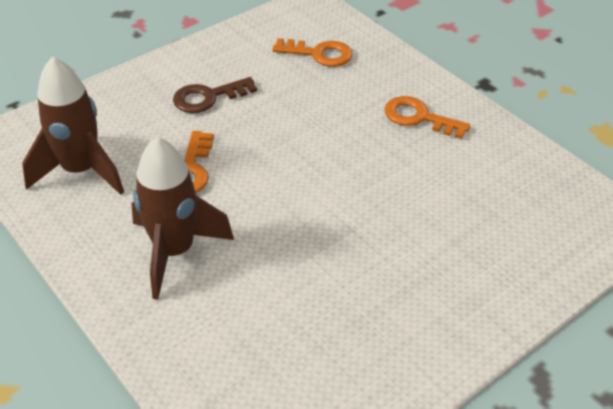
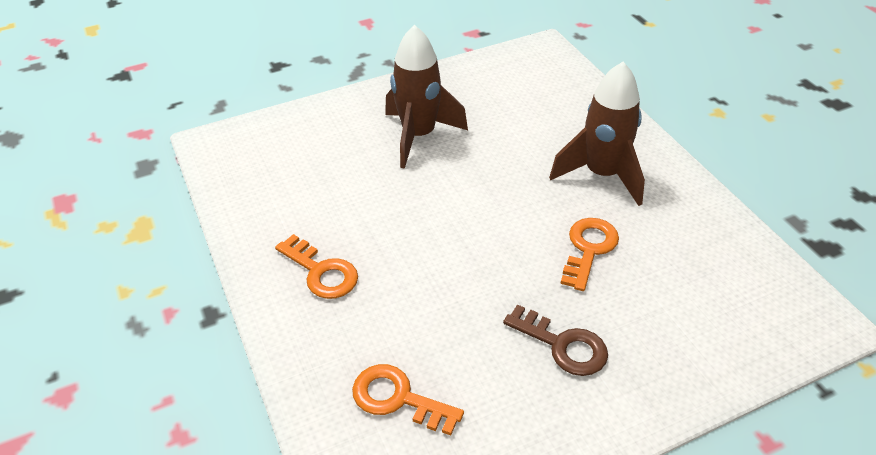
camera: 165 degrees left, 0 degrees up
brown rocket [22,56,124,195] -> brown rocket moved to [385,25,468,169]
brown key [173,77,257,113] -> brown key turned 45 degrees clockwise [503,304,608,376]

